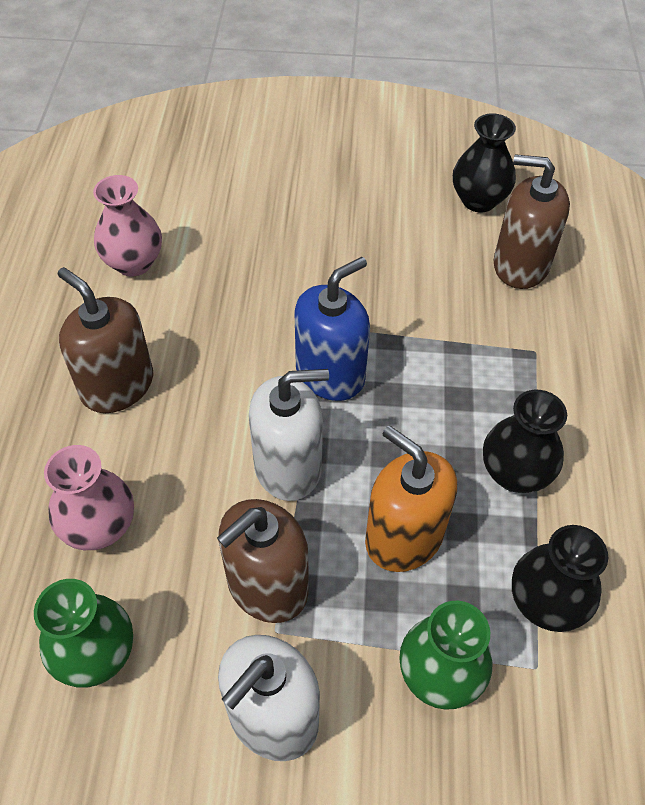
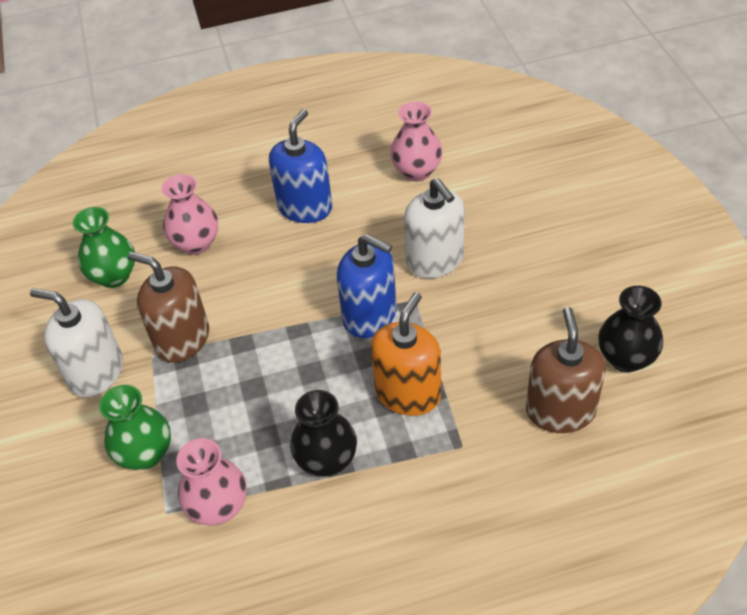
camera: 75 degrees right, 5 degrees down
brown soap dispenser [58,267,153,413] -> blue soap dispenser [269,109,332,223]
white soap dispenser [249,369,329,501] -> white soap dispenser moved to [404,178,465,278]
orange soap dispenser [365,426,457,572] -> orange soap dispenser moved to [371,292,441,416]
black vase [512,525,608,632] -> pink vase [176,438,247,526]

